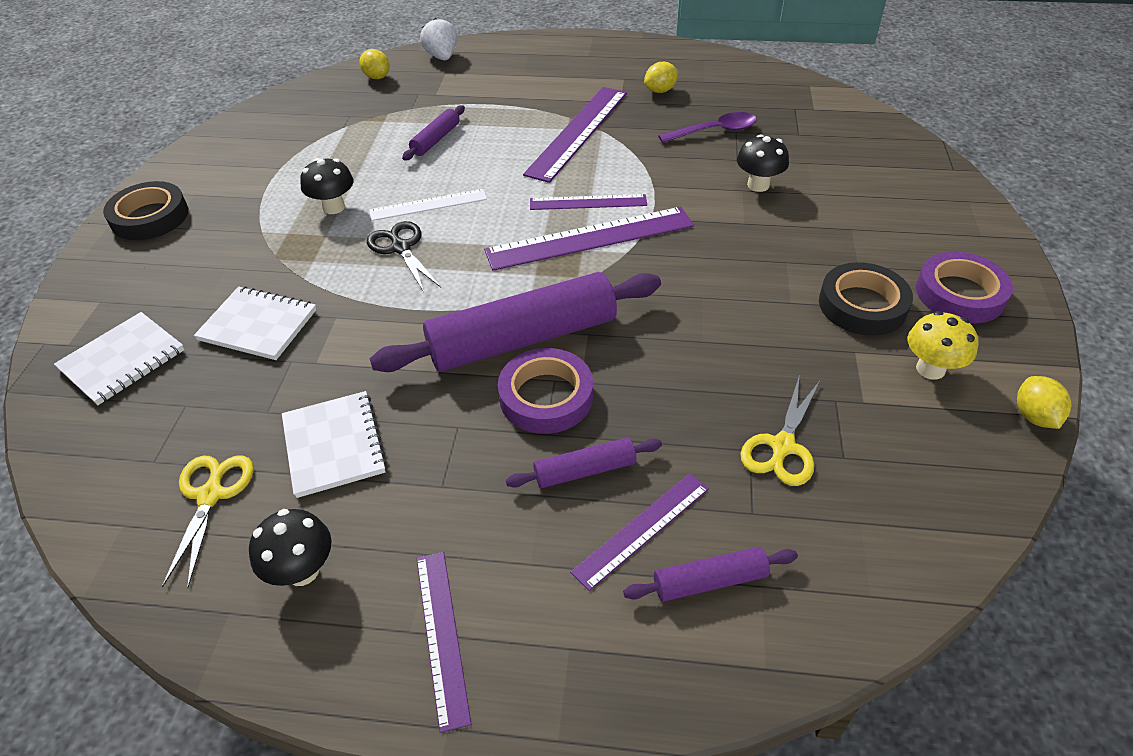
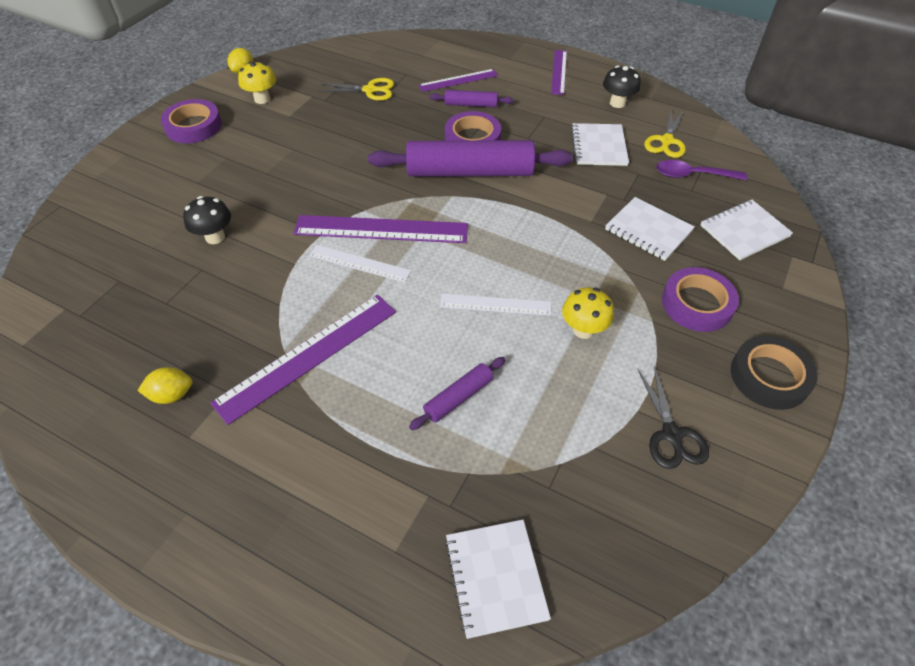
camera: 160 degrees left, 5 degrees up
black mushroom [300,158,354,214] -> yellow mushroom [562,287,614,339]
yellow lemon [359,49,390,79] -> white notebook [445,520,551,639]
black scissors [367,221,441,292] -> black scissors moved to [638,366,709,469]
white strawberry [420,18,457,60] -> none
purple ruler [530,194,647,210] -> white ruler [309,245,411,283]
purple rolling pin [623,547,798,602] -> none
purple spoon [658,112,757,143] -> purple spoon moved to [656,160,747,180]
yellow scissors [740,377,820,486] -> yellow scissors turned 45 degrees clockwise [318,78,394,101]
black tape [819,262,913,336] -> none
none -> purple tape [662,267,739,332]

